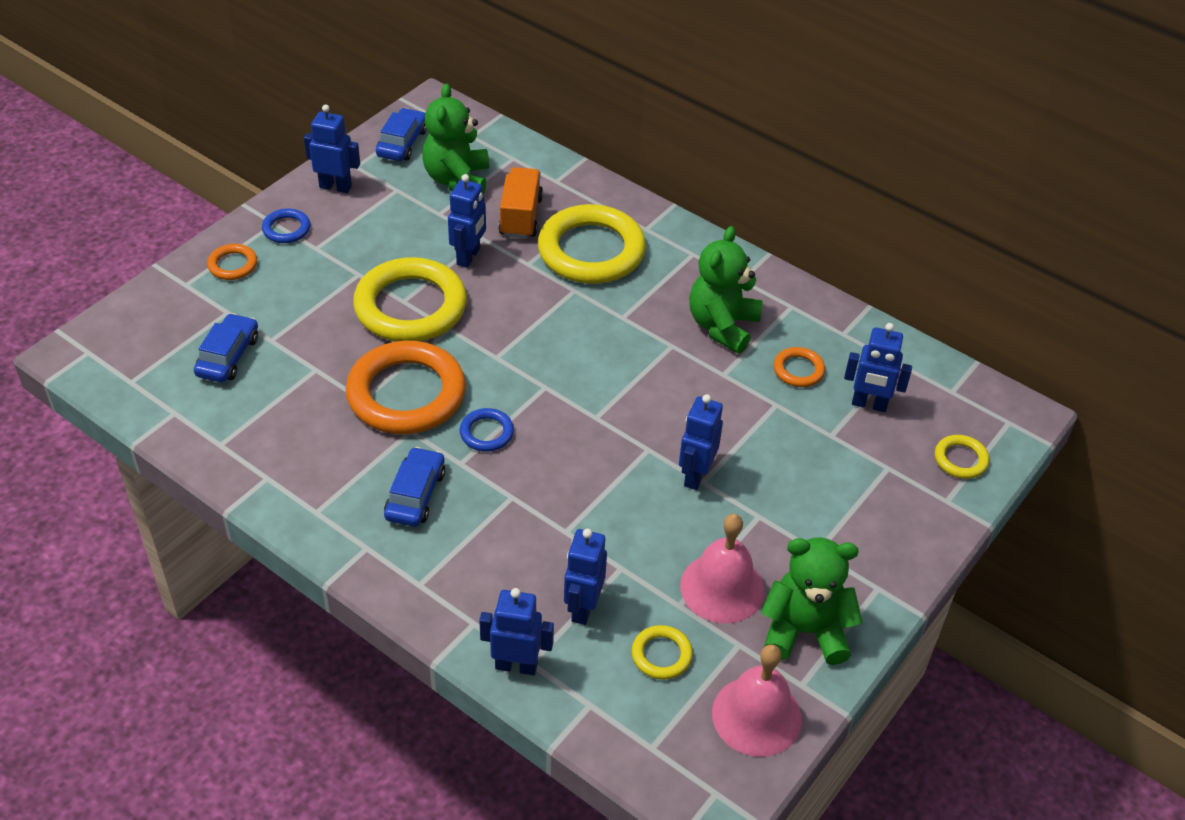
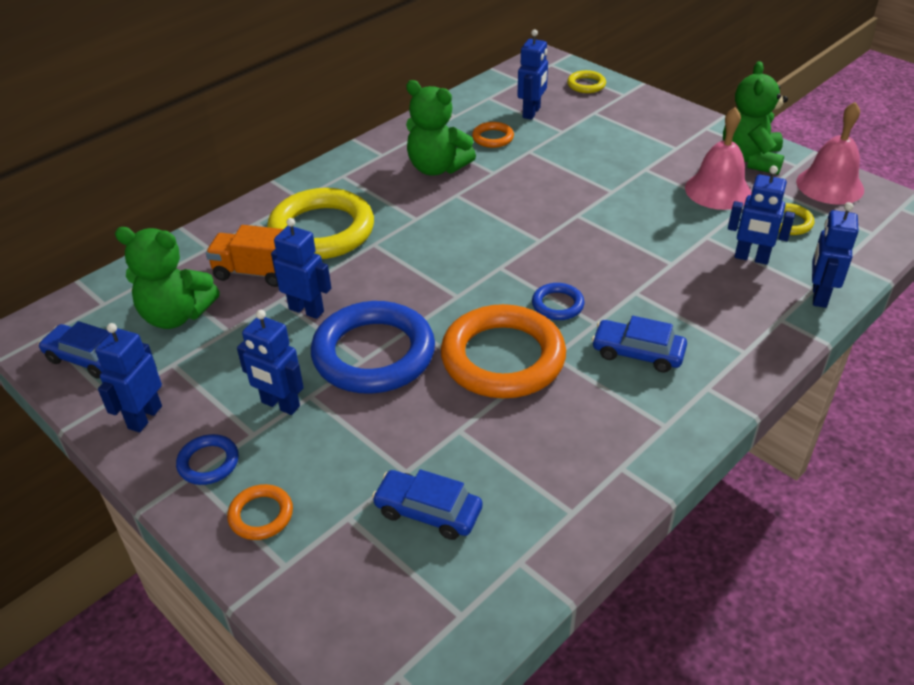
camera: 80 degrees left, 5 degrees down
yellow ring [353,257,467,341] -> blue ring [311,301,435,394]
blue robot [679,394,723,490] -> blue robot moved to [237,310,304,415]

